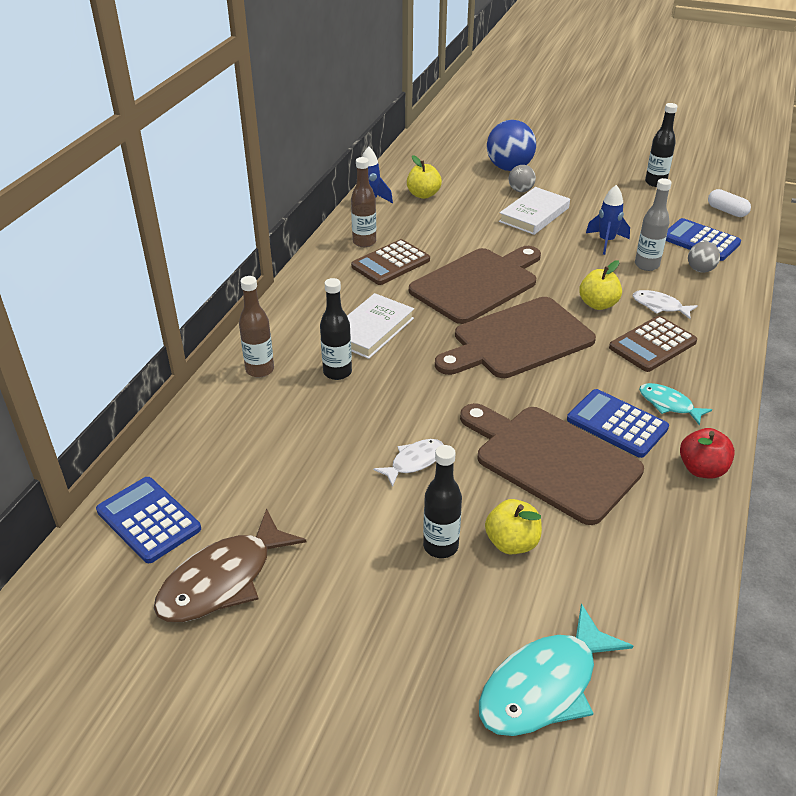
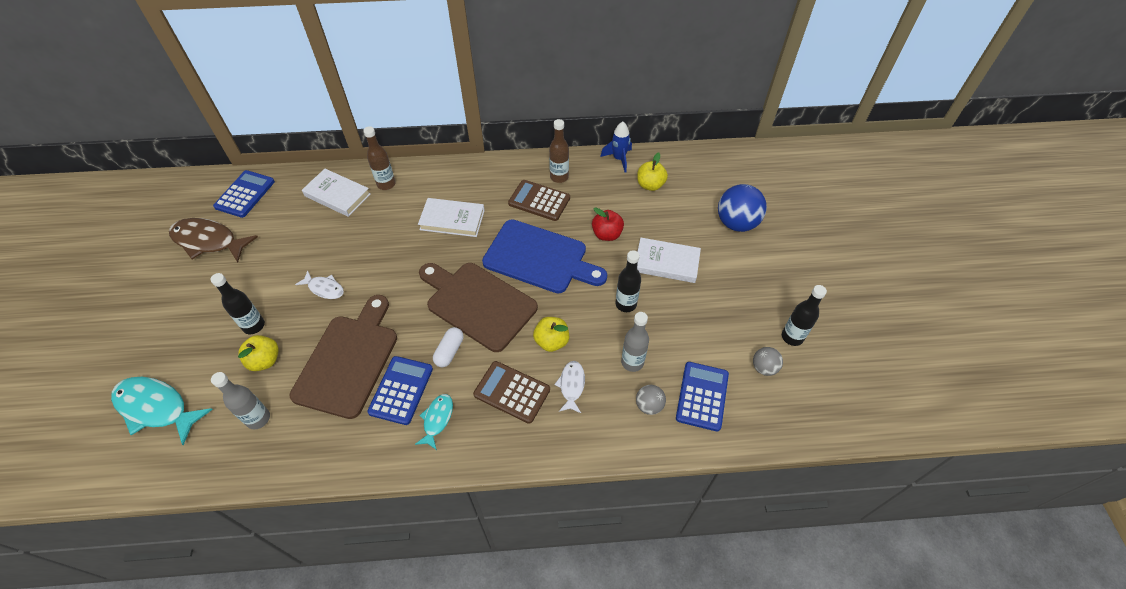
camera: 65 degrees right, 15 degrees up
black bottle [320,278,352,380] -> black bottle moved to [615,250,641,312]
brown cutting board [409,246,541,324] -> blue cutting board [482,219,607,293]
grey ball [509,165,536,192] -> grey ball moved to [753,347,783,376]
blue rocket [586,185,630,255] -> none
red apple [680,428,735,479] -> red apple moved to [592,207,624,241]
white capsule [708,189,751,217] -> white capsule moved to [433,327,463,367]
none -> grey bottle [211,372,270,430]
none -> white book [302,169,371,217]

